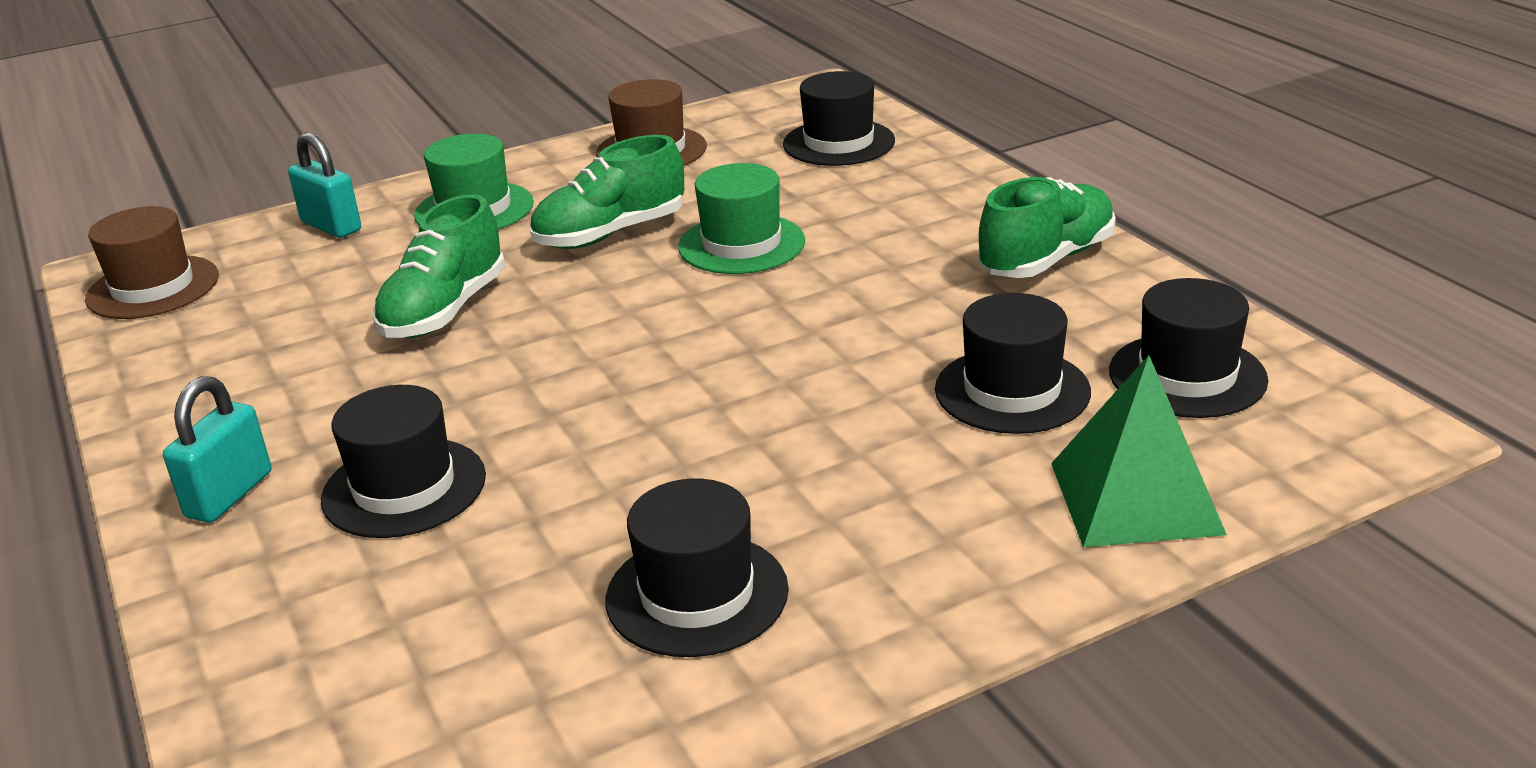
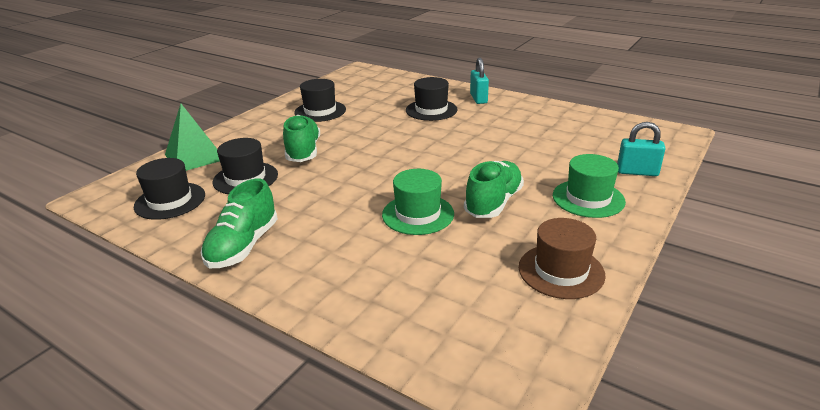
camera: 150 degrees right, 0 degrees up
brown hat [85,206,219,319] -> none
green shoe [372,194,506,338] -> green shoe moved to [283,115,320,162]
black hat [783,71,895,166] -> none

